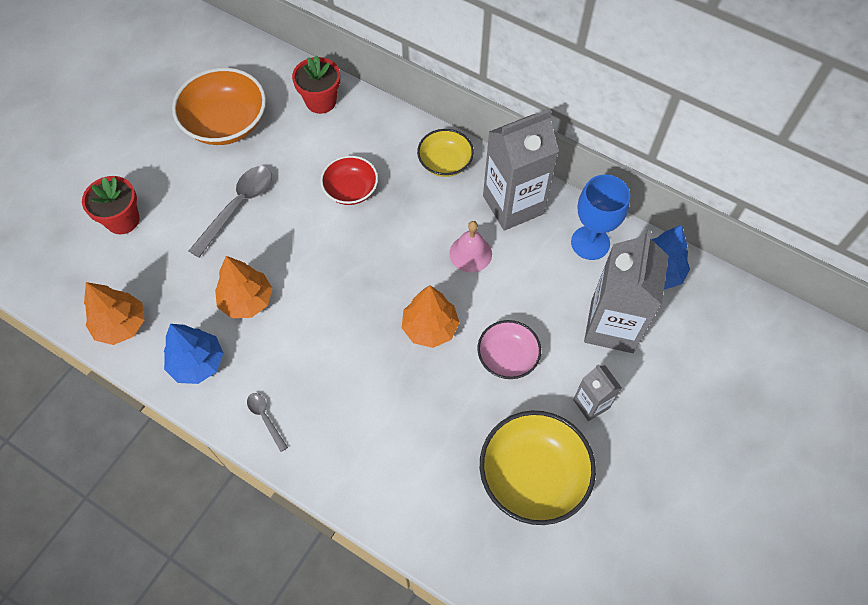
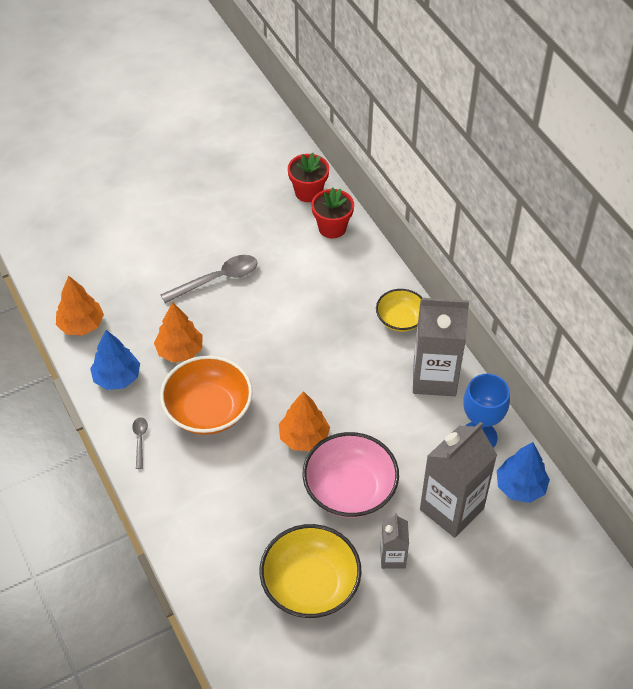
camera: 30 degrees right, 10 degrees down
red flower pot [82,176,140,234] -> red flower pot moved to [288,153,329,202]
orange bowl [172,68,266,145] -> orange bowl moved to [160,355,253,435]
red bowl [320,156,378,205] -> none
pink bell [449,221,492,273] -> none
pink bowl [477,320,541,379] -> pink bowl [303,432,399,518], size x1.67

